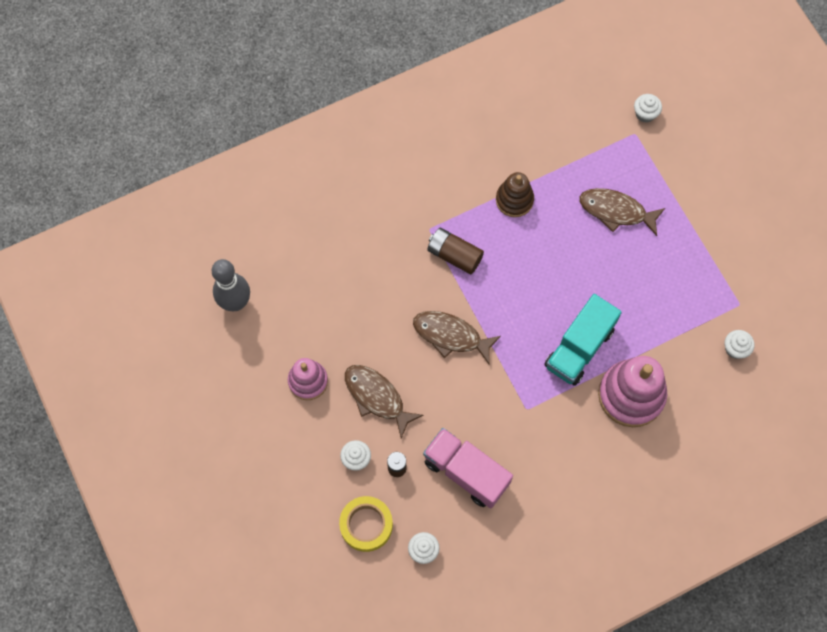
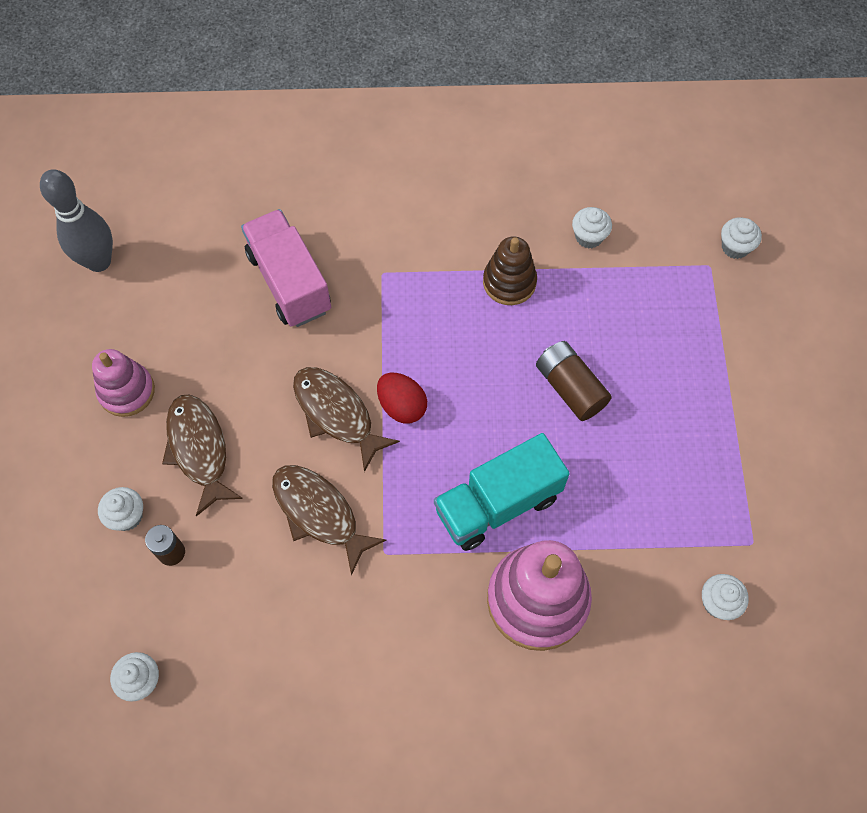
camera: 25 degrees right, 5 degrees down
yellow tape [339,496,393,552] -> none
pink truck [423,428,513,508] -> pink truck moved to [241,209,331,327]
brown battery [427,228,484,274] -> brown battery moved to [536,341,612,421]
brown fish [580,188,665,236] -> brown fish moved to [272,465,387,575]
none -> red egg [377,373,427,424]
none -> white cupcake [572,207,612,249]

